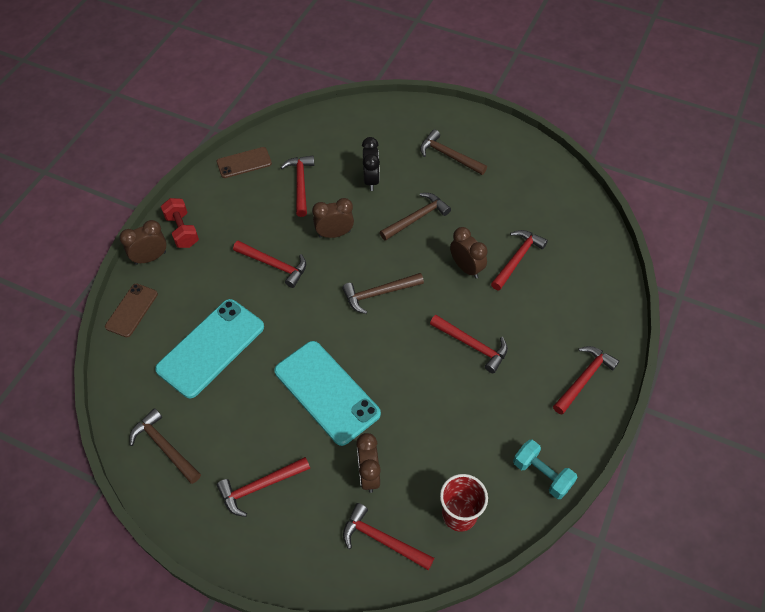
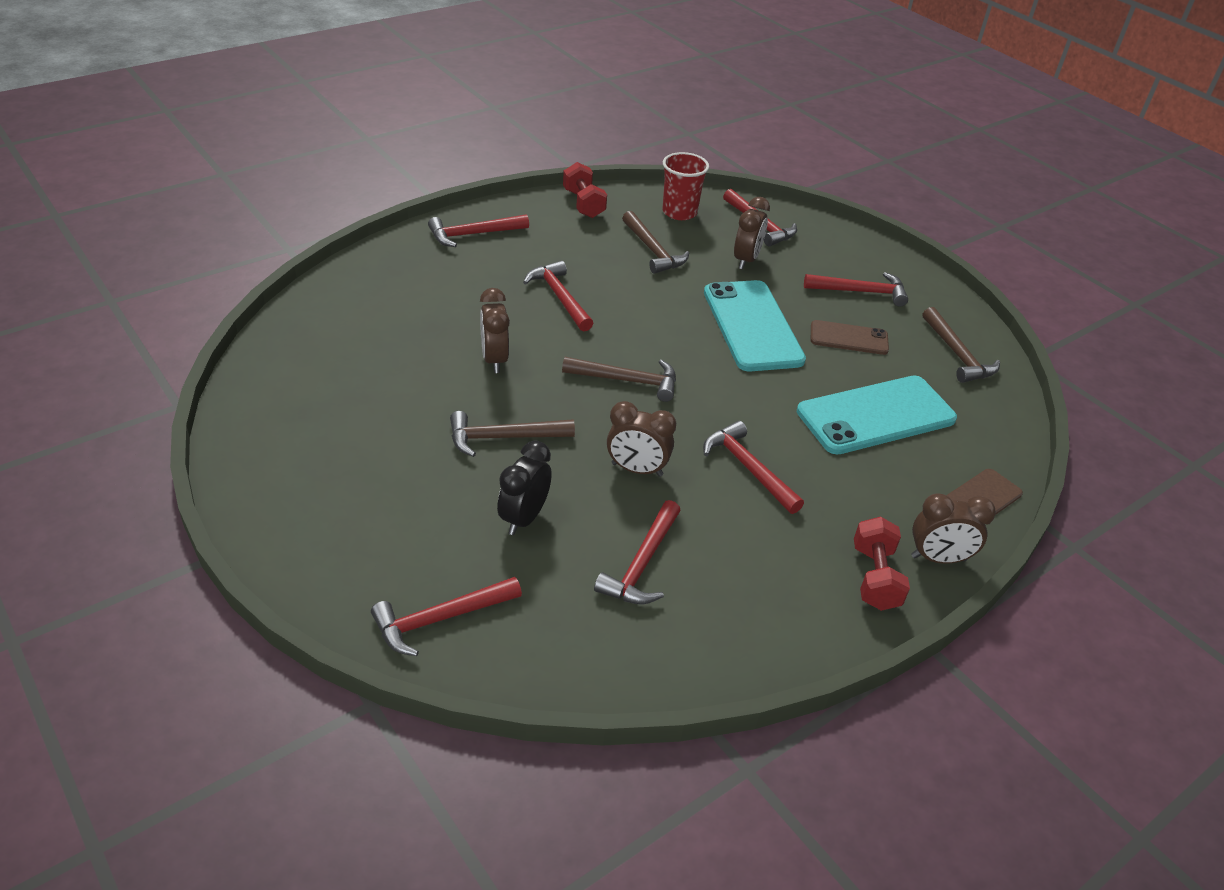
camera: 155 degrees left, 15 degrees down
brown phone [217,147,272,178] -> brown phone moved to [811,320,889,355]
brown hammer [420,130,487,175] -> brown hammer moved to [622,211,689,274]
red hammer [491,230,548,291] -> red hammer moved to [371,577,522,656]
turquoise dumbbell [513,440,577,499] -> red dumbbell [563,162,607,218]

